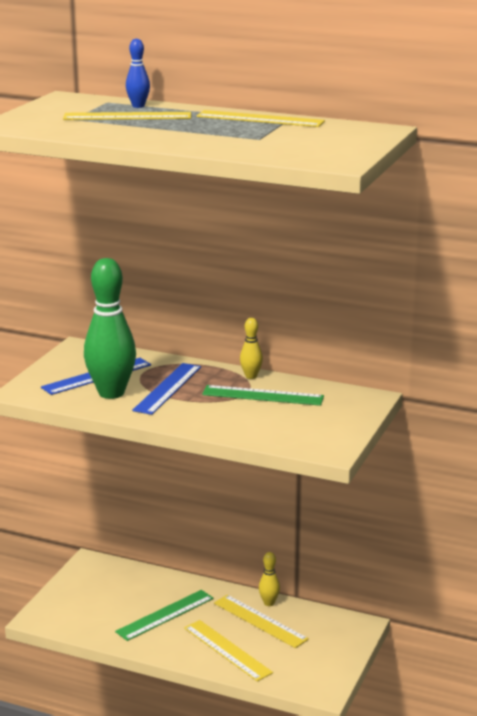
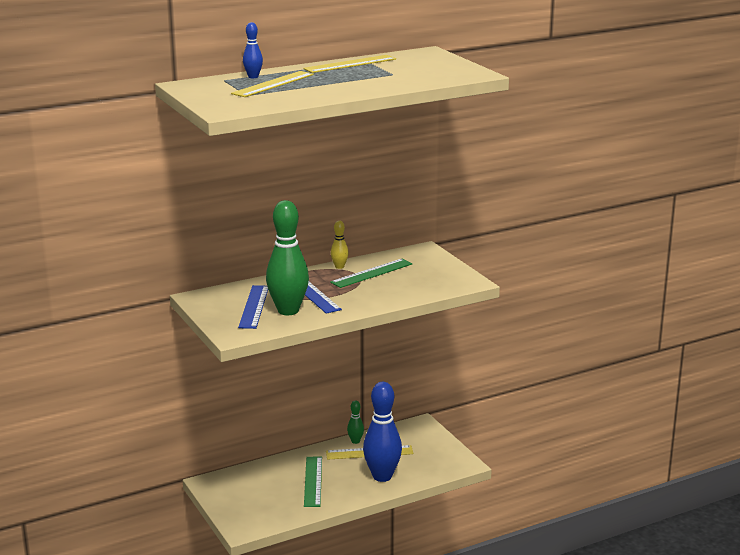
camera: 50 degrees left, 0 degrees up
yellow ruler [184,620,273,682] -> blue bowling pin [363,382,402,482]
yellow bowling pin [259,552,280,606] -> green bowling pin [347,400,364,444]

